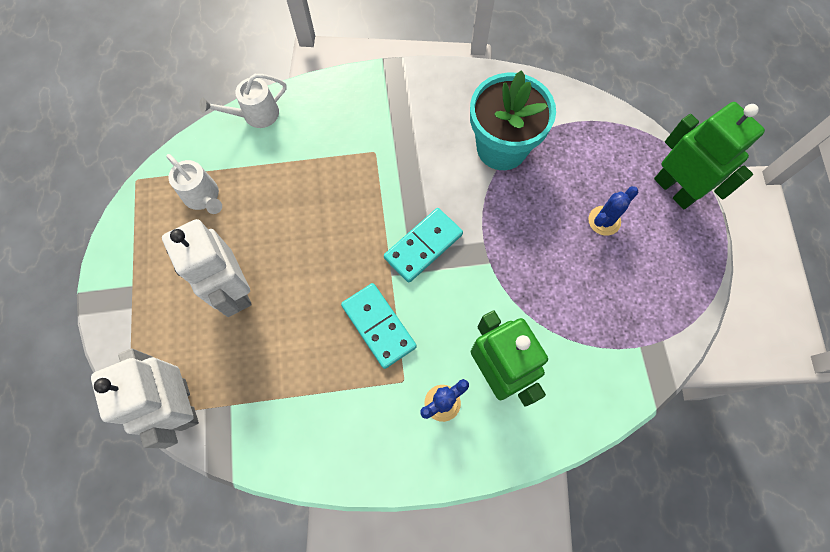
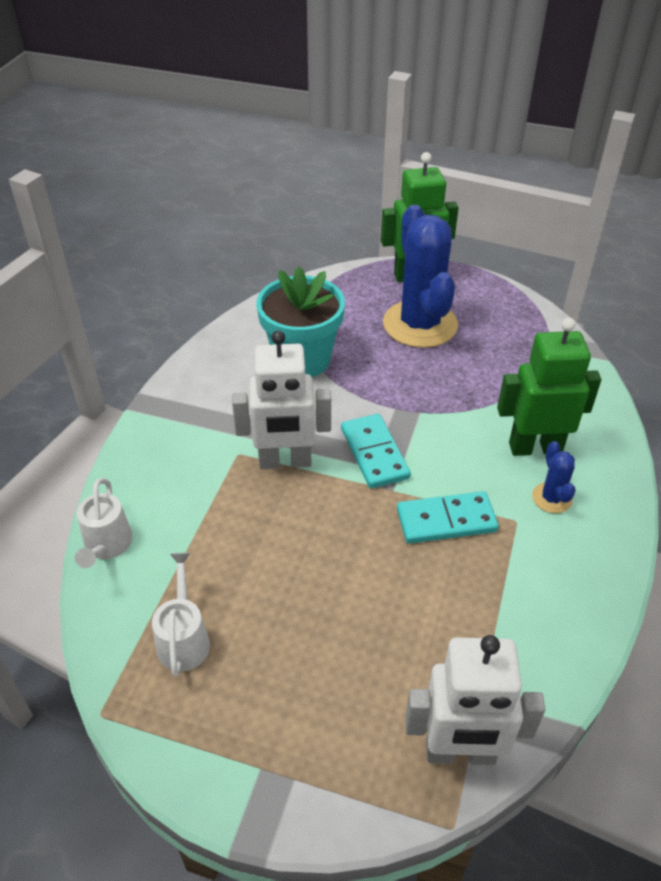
camera: 65 degrees left, 25 degrees down
white robot [162,219,252,317] -> white robot moved to [232,330,331,469]
white watering can [166,154,222,214] -> white watering can turned 75 degrees counterclockwise [152,553,210,677]
blue cactus [588,186,638,236] -> blue cactus [383,205,458,348], size x2.31

